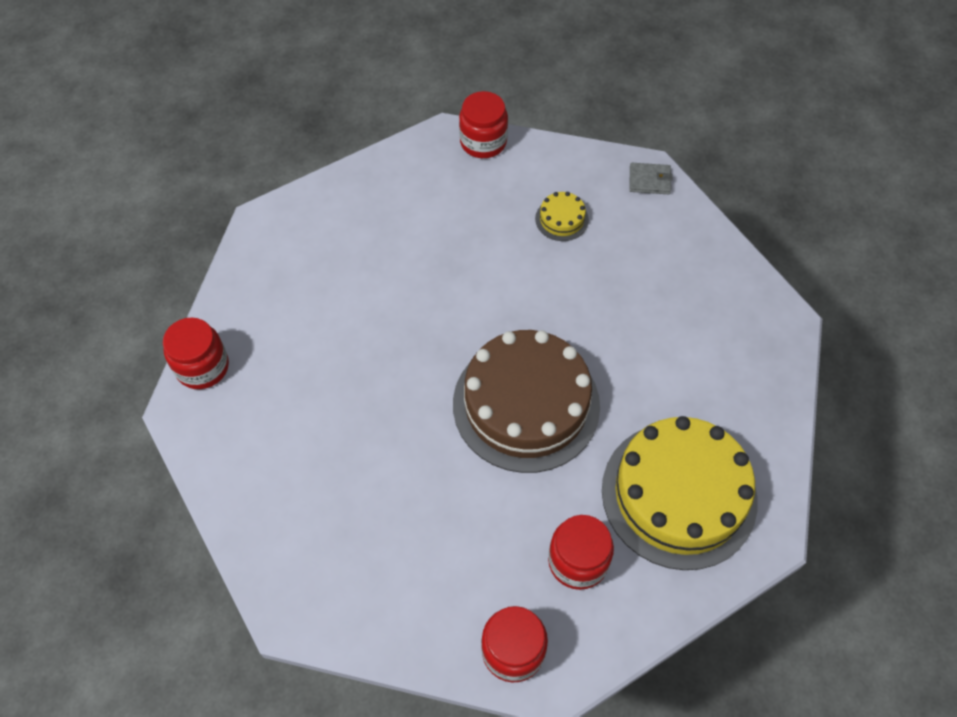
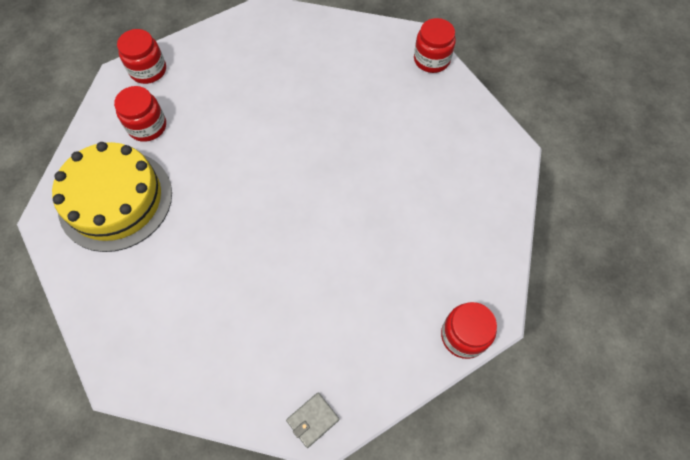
camera: 135 degrees right, 5 degrees up
brown cake [453,330,600,473] -> none
yellow cake [535,192,589,241] -> none

